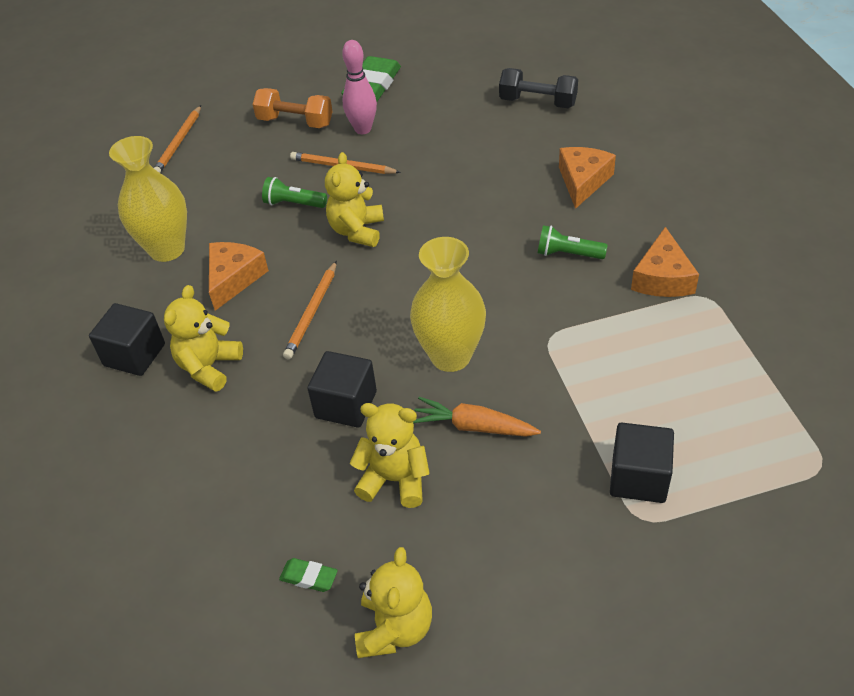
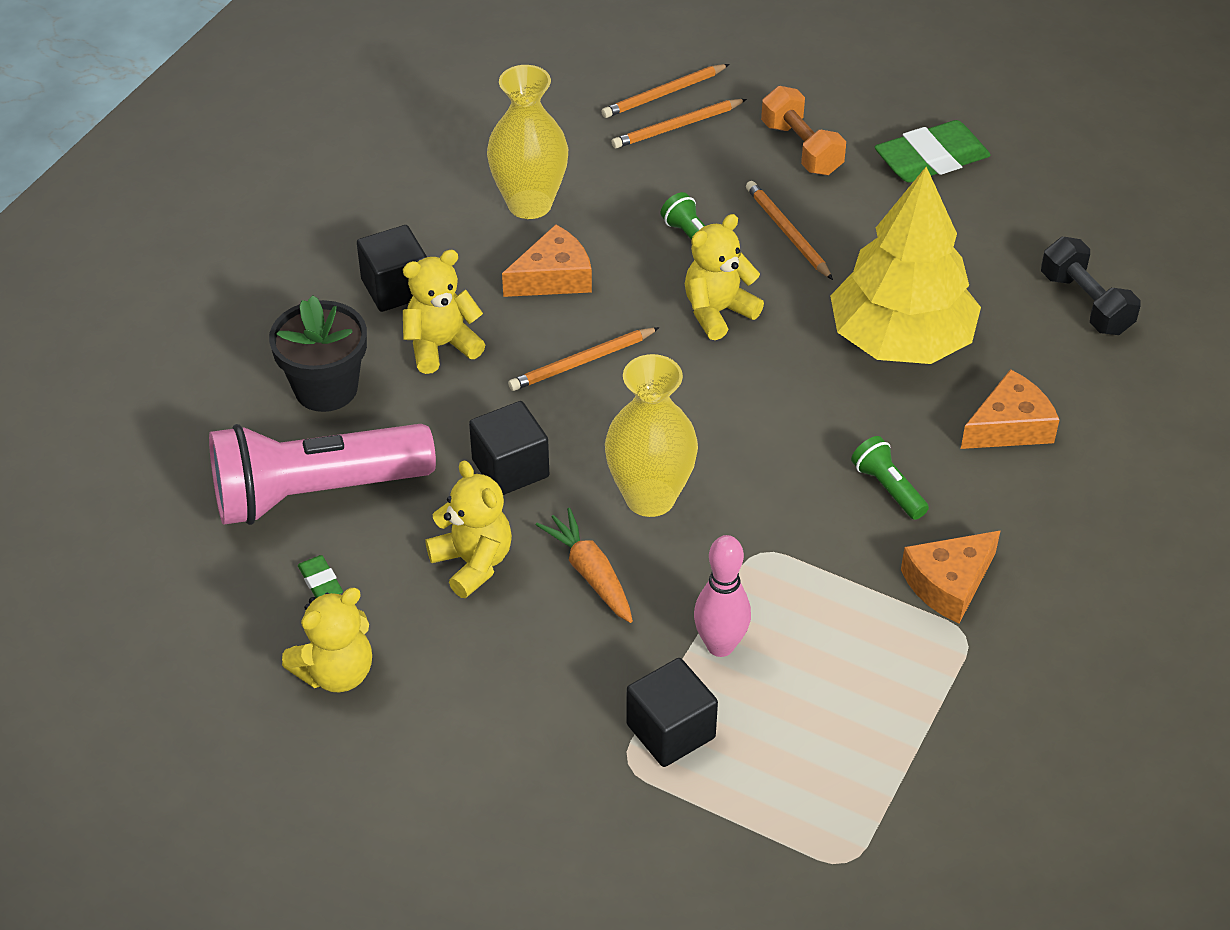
camera: 40 degrees right, 0 degrees up
pink bowling pin [342,40,377,134] -> pink bowling pin moved to [694,535,751,657]
none -> pink flashlight [209,424,436,525]
none -> black flower pot [269,295,367,412]
none -> orange pencil [612,99,747,148]
none -> yellow tree [830,167,981,364]

